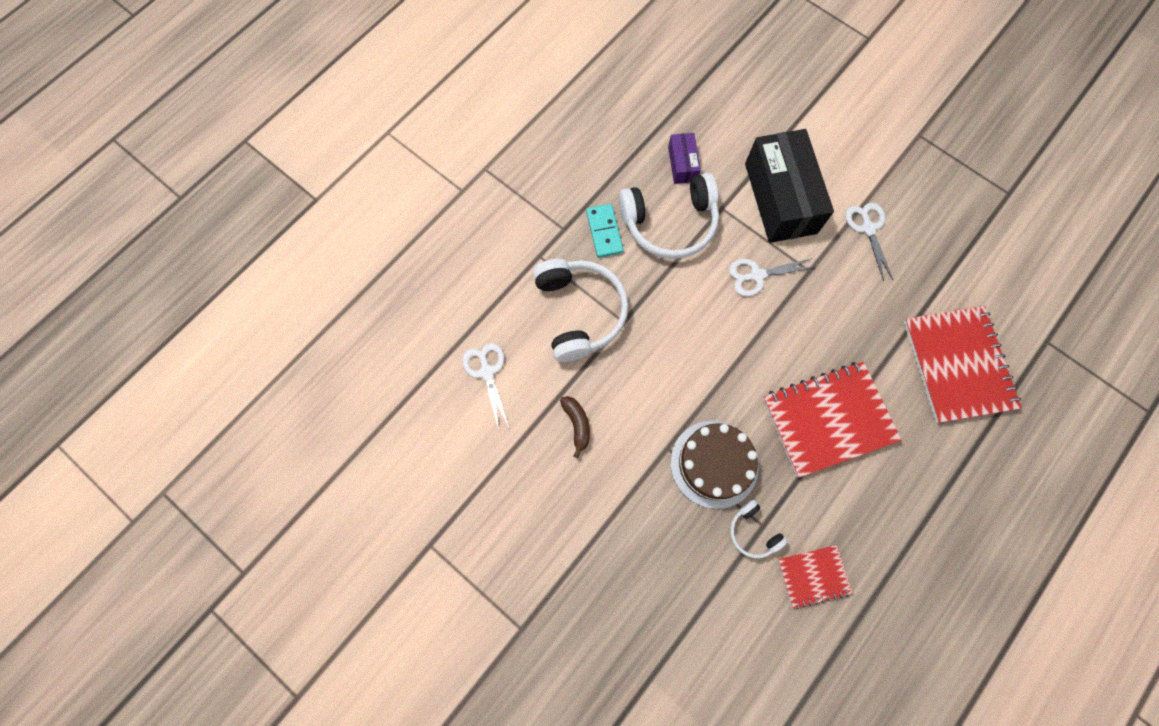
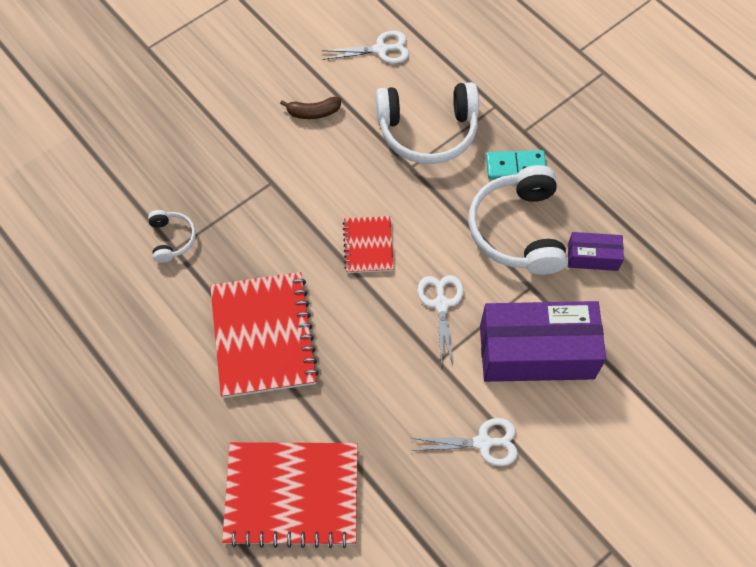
camera: 100 degrees right, 10 degrees down
brown cake [671,421,759,509] -> none
white headphones [730,500,788,558] -> white headphones turned 105 degrees clockwise [148,210,196,263]
black box [745,129,834,243] -> purple box [480,301,606,382]
red notebook [778,545,853,609] -> red notebook moved to [343,216,394,273]

